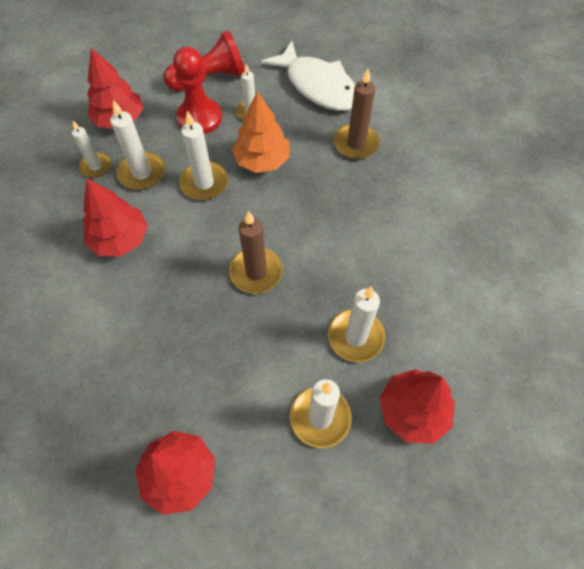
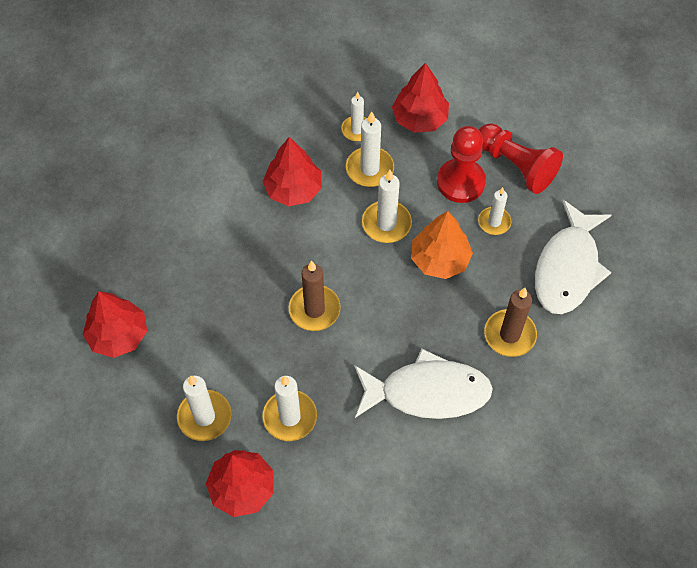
camera: 65 degrees right, 0 degrees up
none -> white fish [354,349,493,419]

